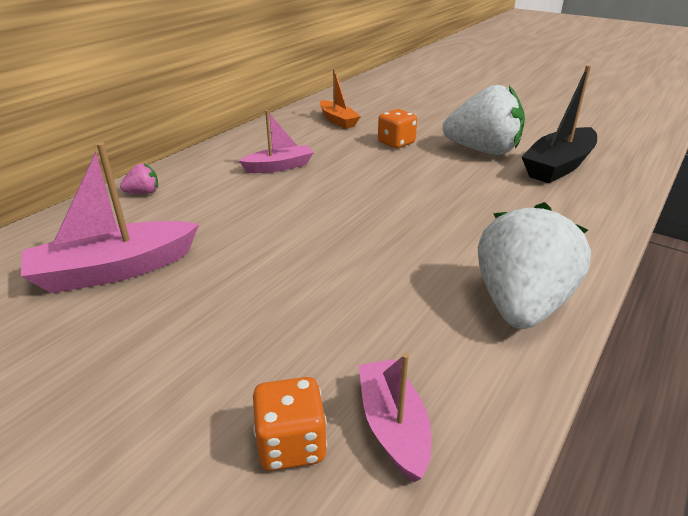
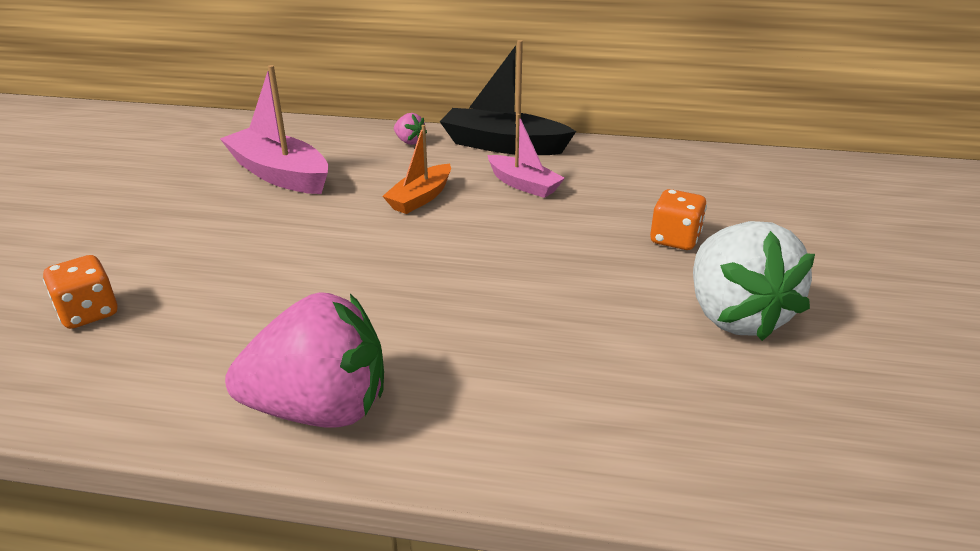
camera: 65 degrees right, 0 degrees up
orange boat [320,69,361,129] -> orange boat moved to [382,125,451,214]
pink boat [359,353,431,482] -> none
white strawberry [478,202,591,329] -> pink strawberry [225,292,384,428]
black boat [522,65,597,183] -> black boat moved to [440,40,576,155]

